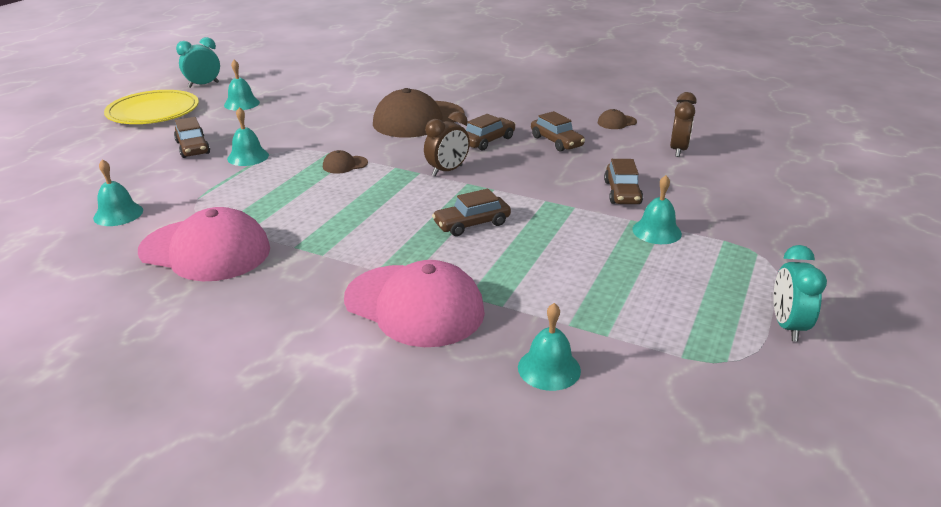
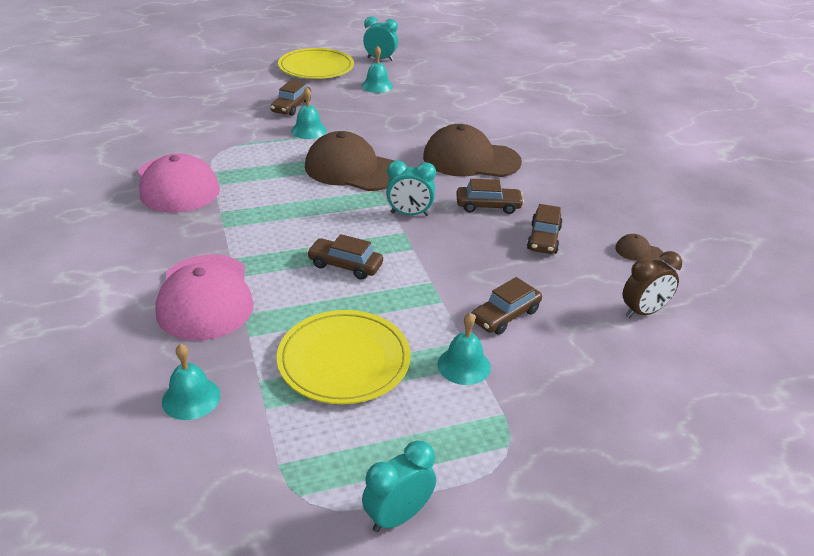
camera: 45 degrees right, 5 degrees up
turquoise bell [93,159,143,226] -> none
brown cap [323,150,368,174] -> brown cap [305,131,395,191], size x2.41
brown clock [424,111,470,176] -> turquoise clock [386,160,436,216]
none -> yellow plate [277,310,411,404]

